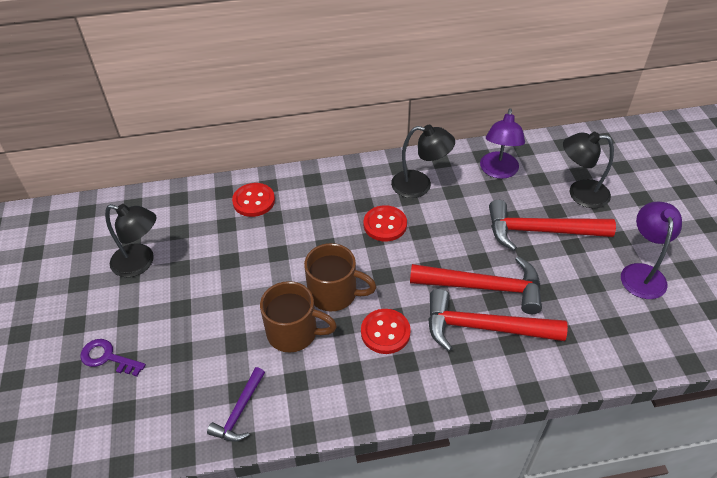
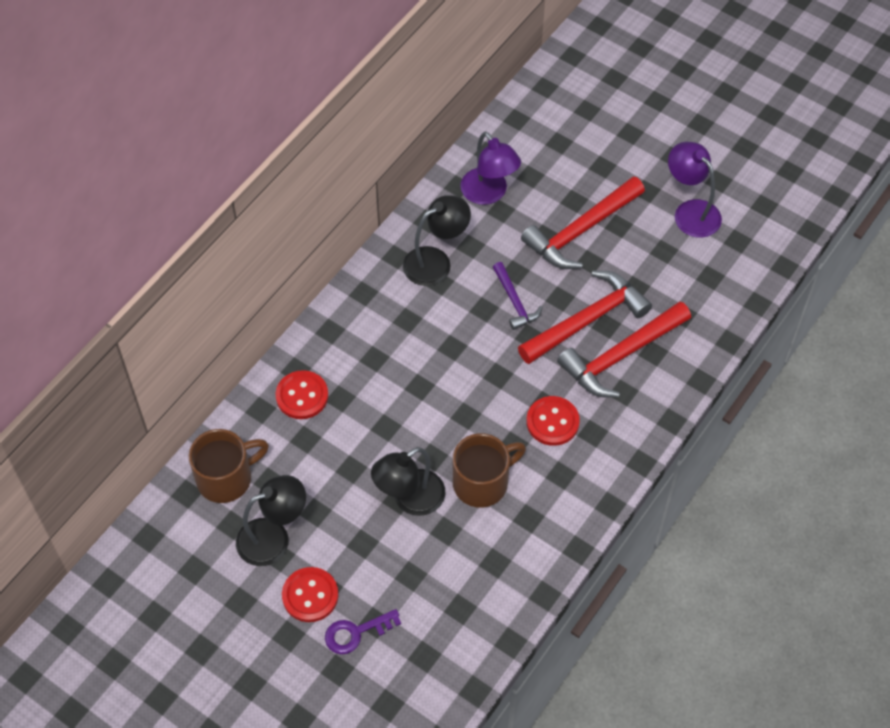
camera: 45 degrees left, 10 degrees up
purple hammer [207,367,265,442] -> purple hammer moved to [493,262,543,330]
brown mug [304,243,377,312] -> brown mug moved to [188,429,269,503]
red button [364,205,407,241] -> red button moved to [282,567,338,622]
black lamp [563,132,614,208] -> black lamp moved to [371,447,445,516]

